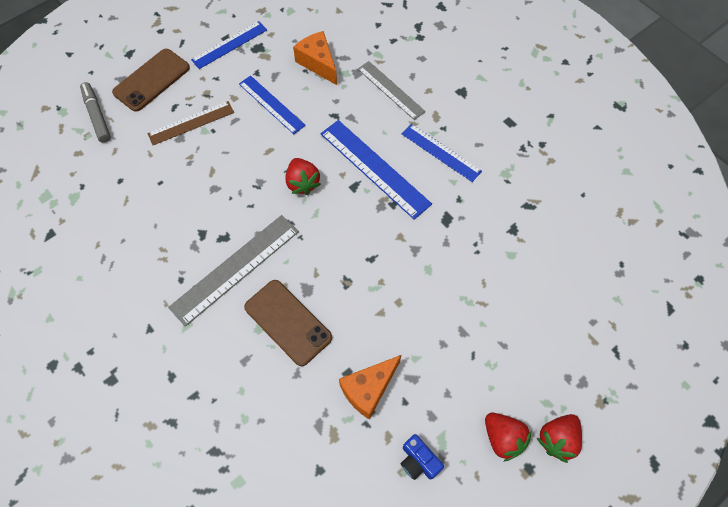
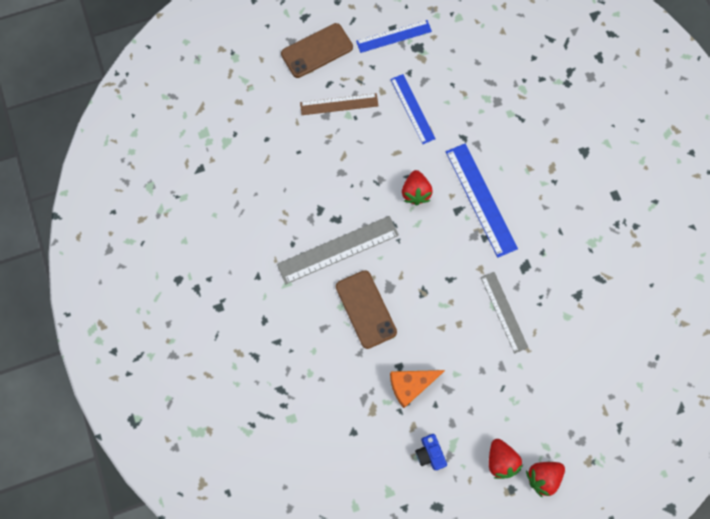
camera: 20 degrees right, 10 degrees up
grey marker [80,82,111,143] -> none
orange cheese [293,31,337,85] -> none
grey ruler [358,61,426,120] -> grey ruler moved to [481,272,528,353]
blue ruler [402,124,482,182] -> none

